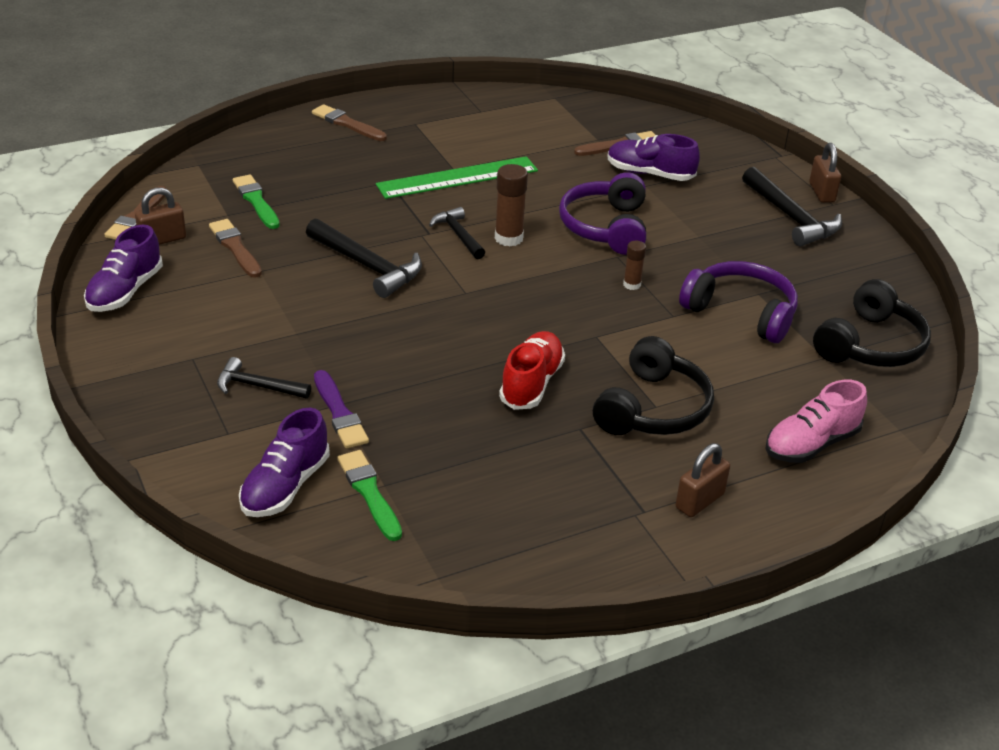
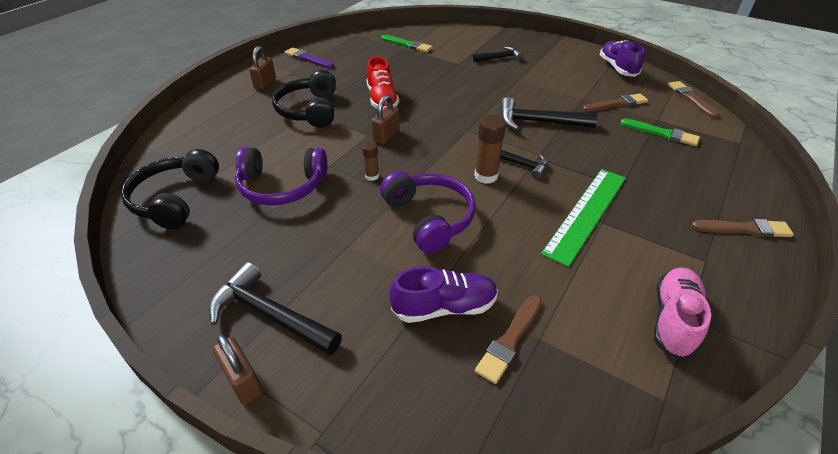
camera: 150 degrees right, 5 degrees up
brown padlock [135,187,186,245] -> brown padlock moved to [372,95,400,144]
brown brush [209,219,262,278] -> brown brush turned 45 degrees counterclockwise [583,93,648,112]
purple shoe [239,408,330,517] -> none
purple brush [314,370,369,449] -> purple brush moved to [284,48,334,68]
pink shoe [765,380,867,463] -> pink shoe moved to [654,268,711,359]

